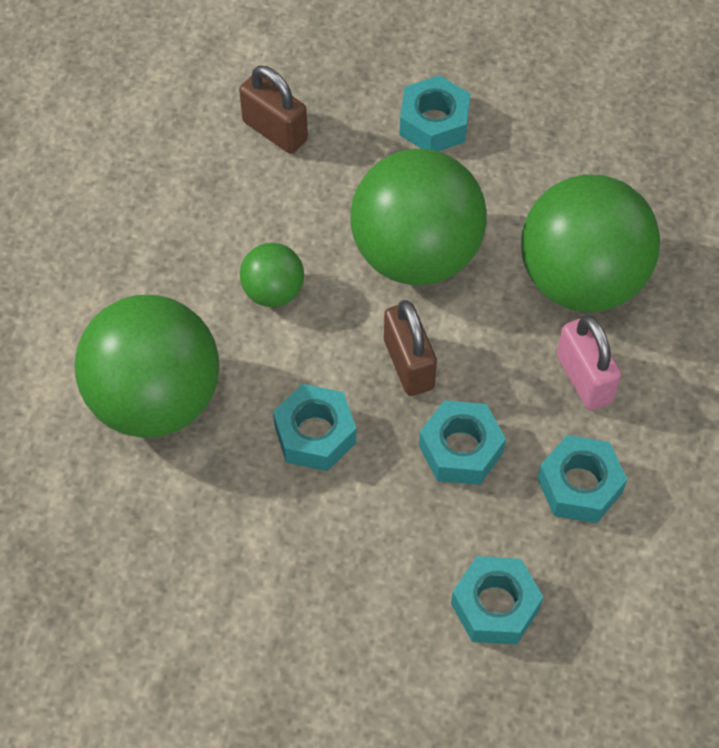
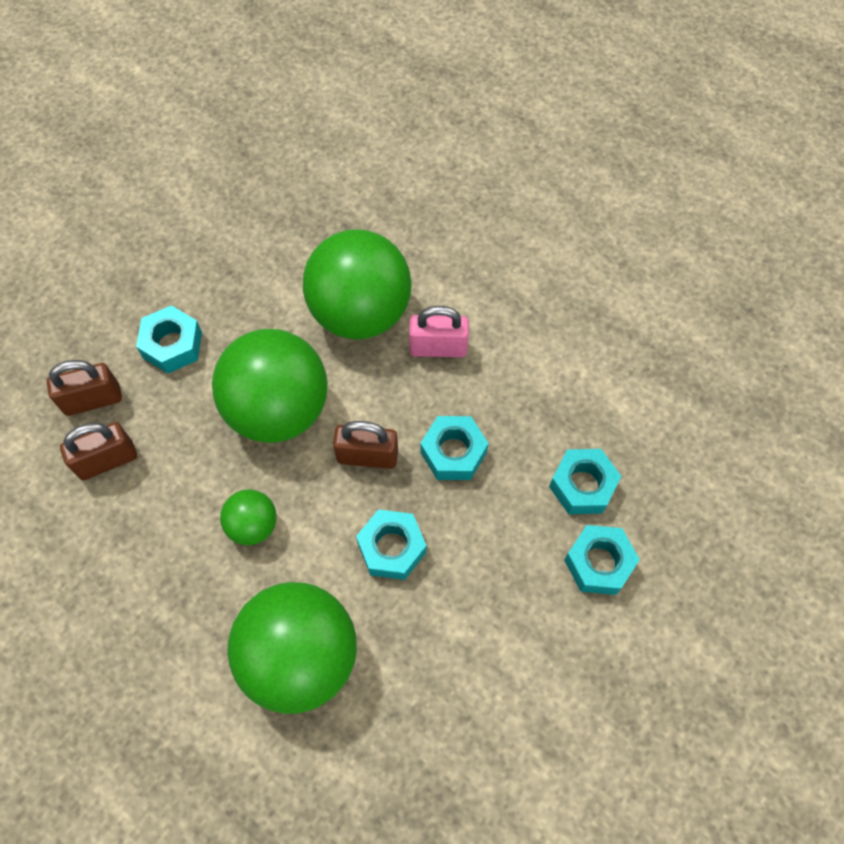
camera: 65 degrees left, 5 degrees up
turquoise nut [537,435,627,523] -> turquoise nut moved to [564,525,640,595]
none -> brown padlock [46,360,122,416]

